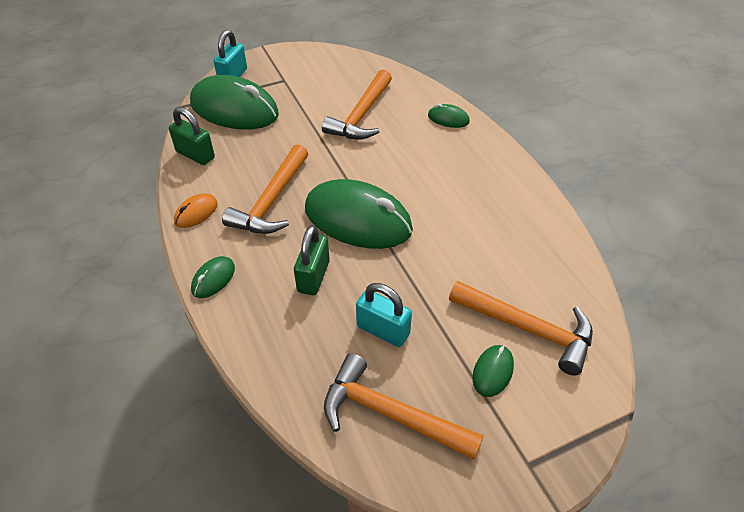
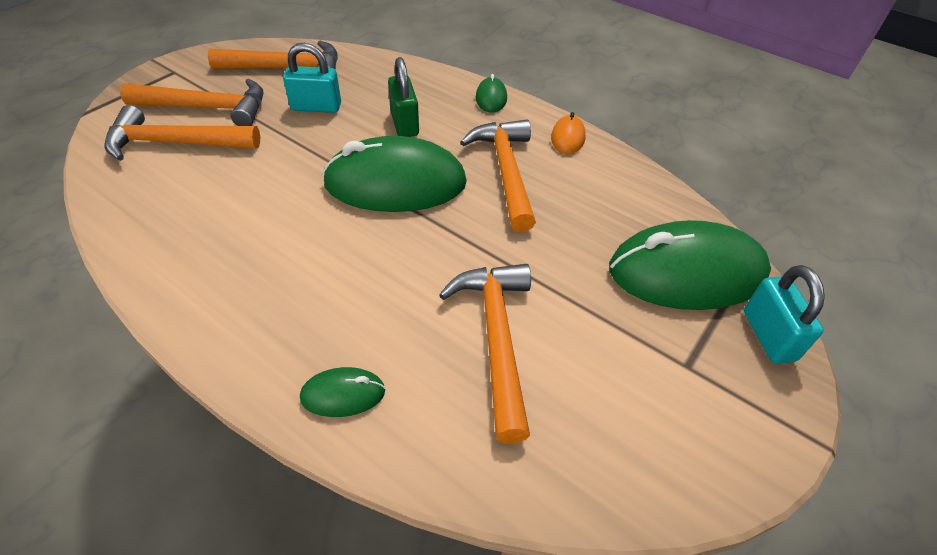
camera: 150 degrees right, 0 degrees up
green padlock [169,107,215,165] -> none
green mouse [472,345,514,397] -> orange hammer [120,79,264,126]

